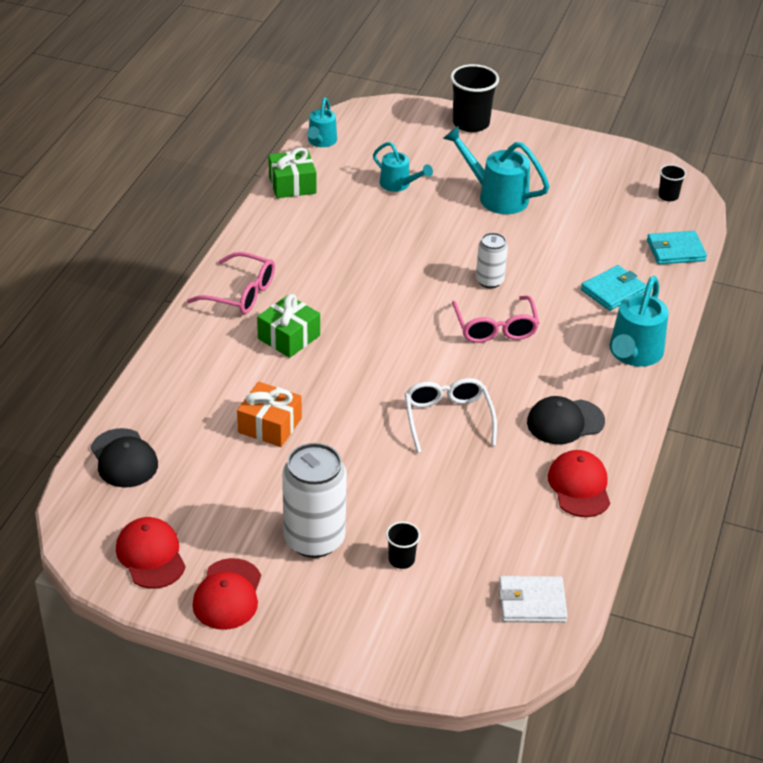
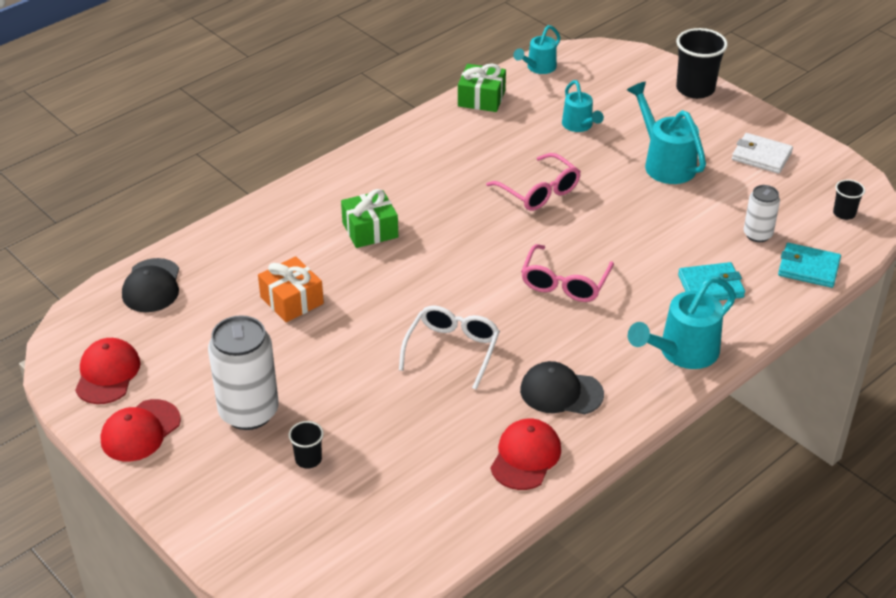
camera: 30 degrees right, 0 degrees up
pink glasses [187,252,275,314] -> pink glasses moved to [486,153,581,211]
white can [476,233,508,288] -> white can moved to [744,185,780,242]
white wallet [499,576,568,623] -> white wallet moved to [732,133,793,174]

